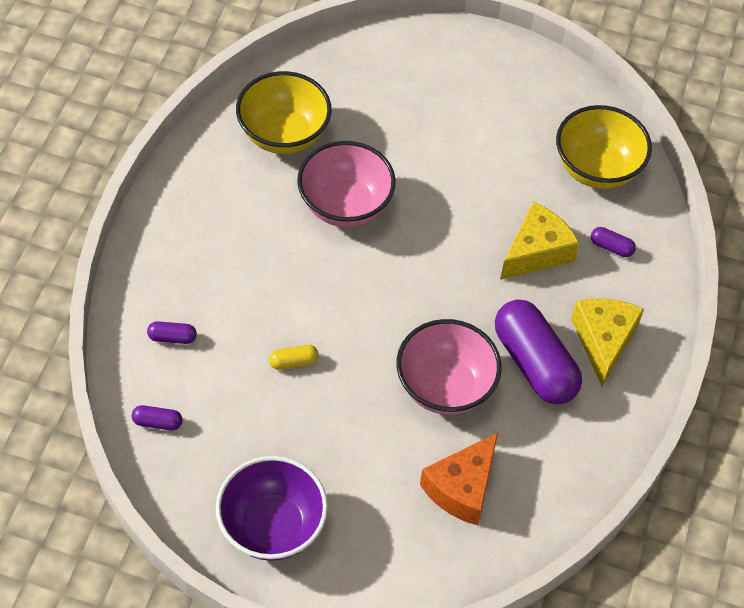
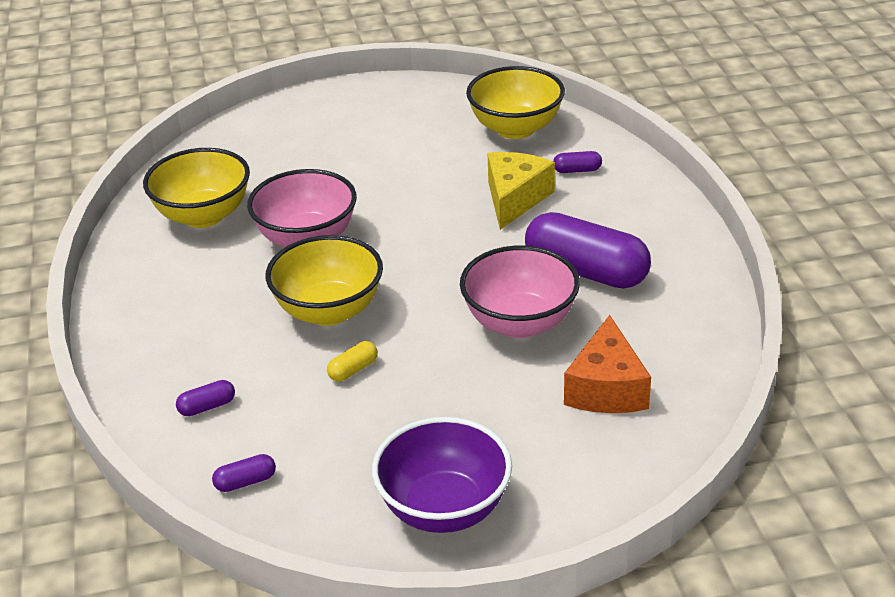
camera: 25 degrees left, 20 degrees down
yellow cheese [571,298,644,386] -> none
none -> yellow bowl [266,235,383,326]

